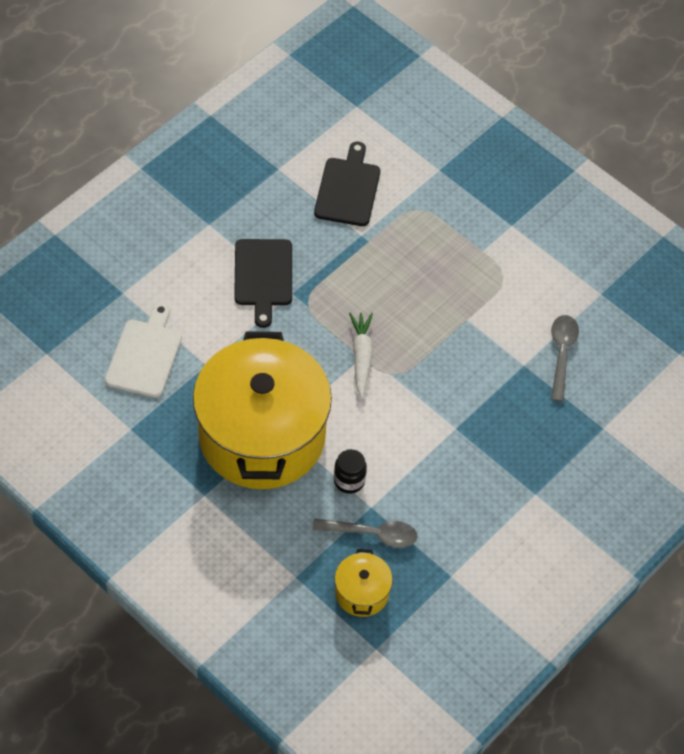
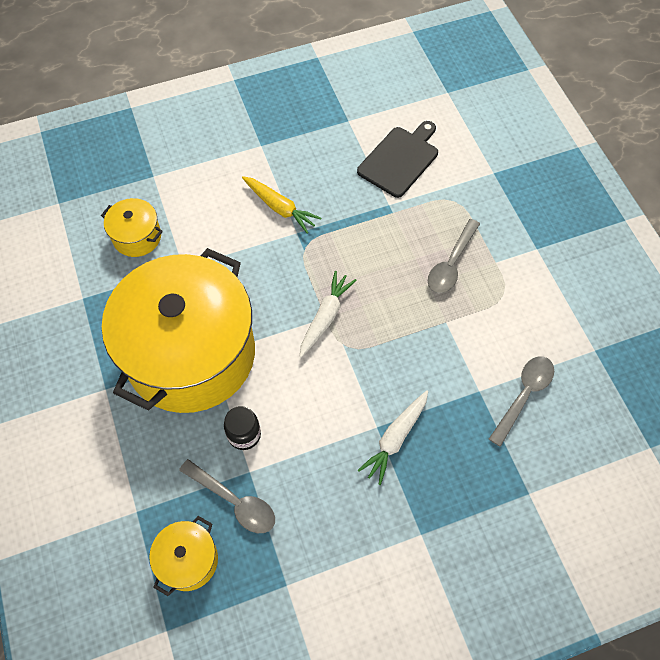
camera: 30 degrees right, 5 degrees up
white cutting board [105,303,182,398] -> yellow pot [101,198,163,257]
black cutting board [234,239,292,328] -> yellow carrot [242,176,321,234]
none -> white carrot [358,390,428,485]
none -> grey spoon [428,219,480,294]

